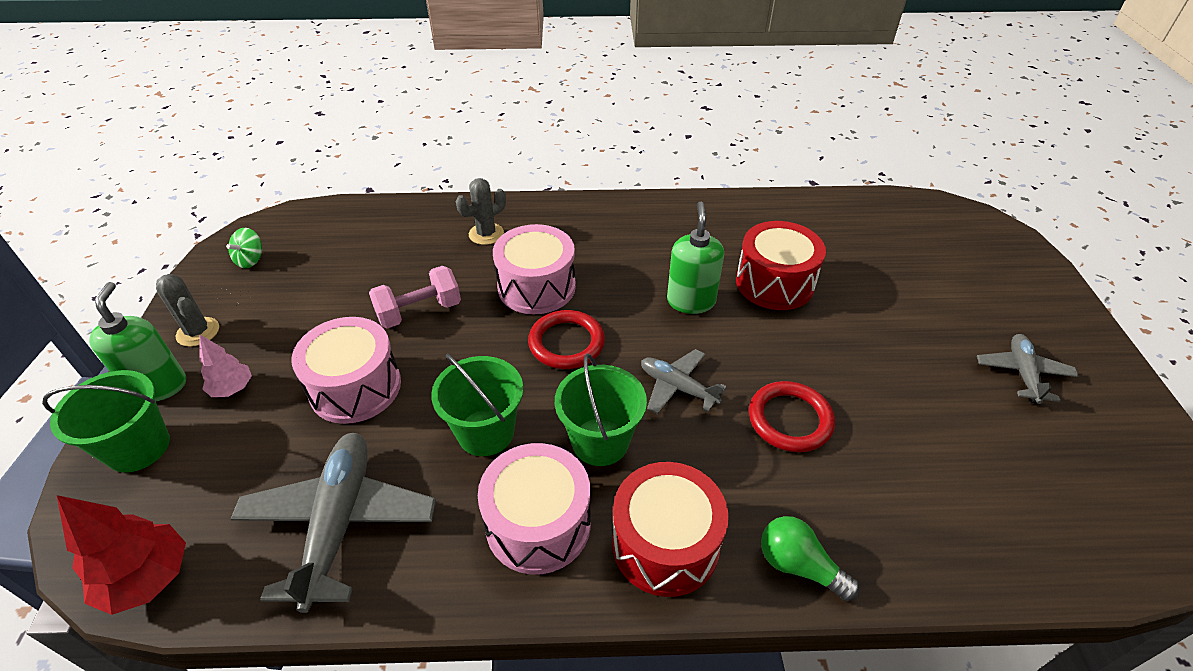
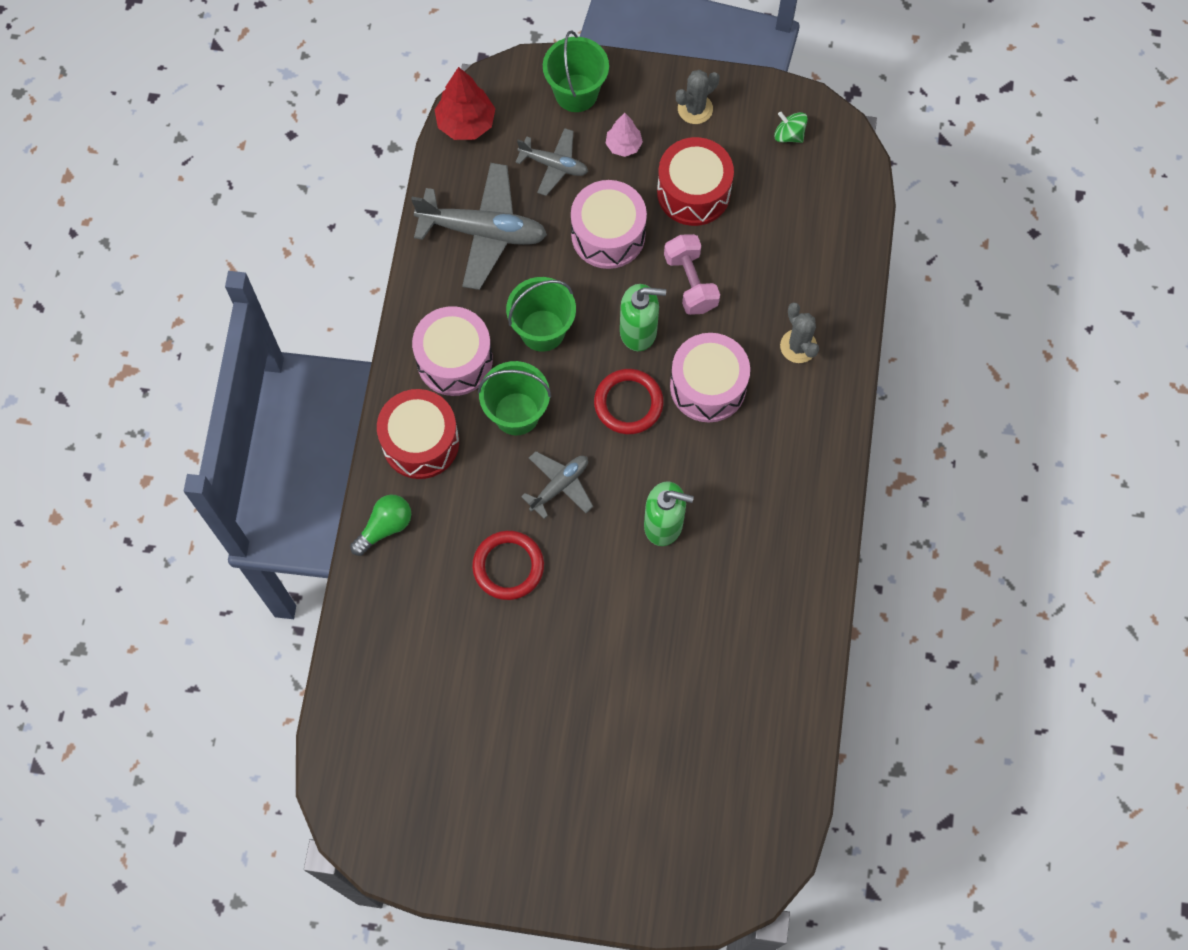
camera: 100 degrees right, 25 degrees up
green soap dispenser [89,282,186,401] -> green soap dispenser moved to [620,284,666,351]
red drum [736,221,826,310] -> red drum moved to [657,137,734,226]
grey plane [977,334,1078,404] -> grey plane moved to [515,128,588,196]

